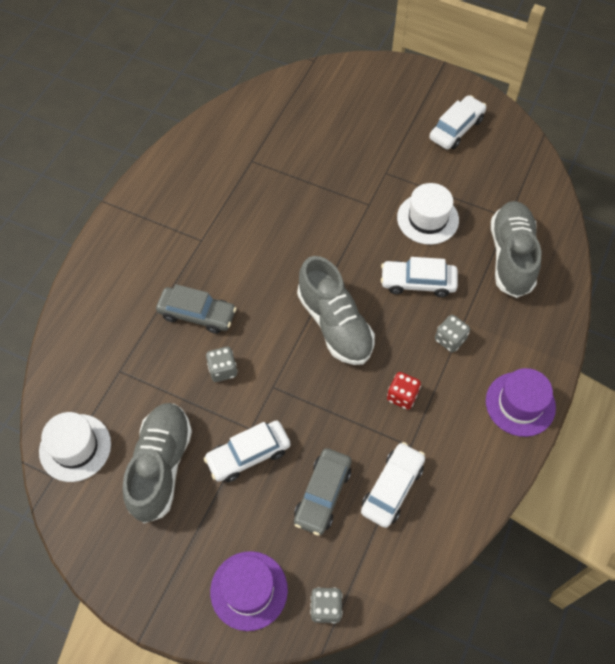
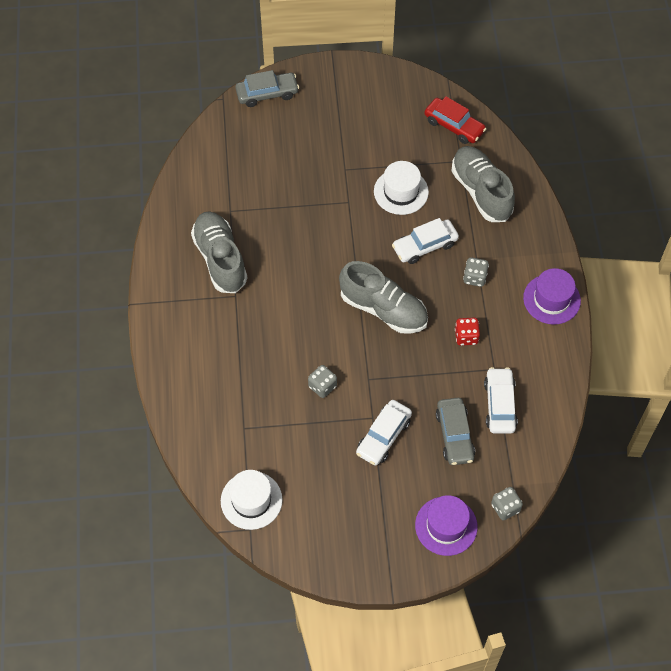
camera: 30 degrees left, 0 degrees up
grey shoe [123,403,192,523] -> grey shoe moved to [191,211,247,293]
grey car [156,284,237,334] -> grey car moved to [235,70,299,107]
white car [429,95,486,149] -> none
none -> red car [425,96,486,144]

